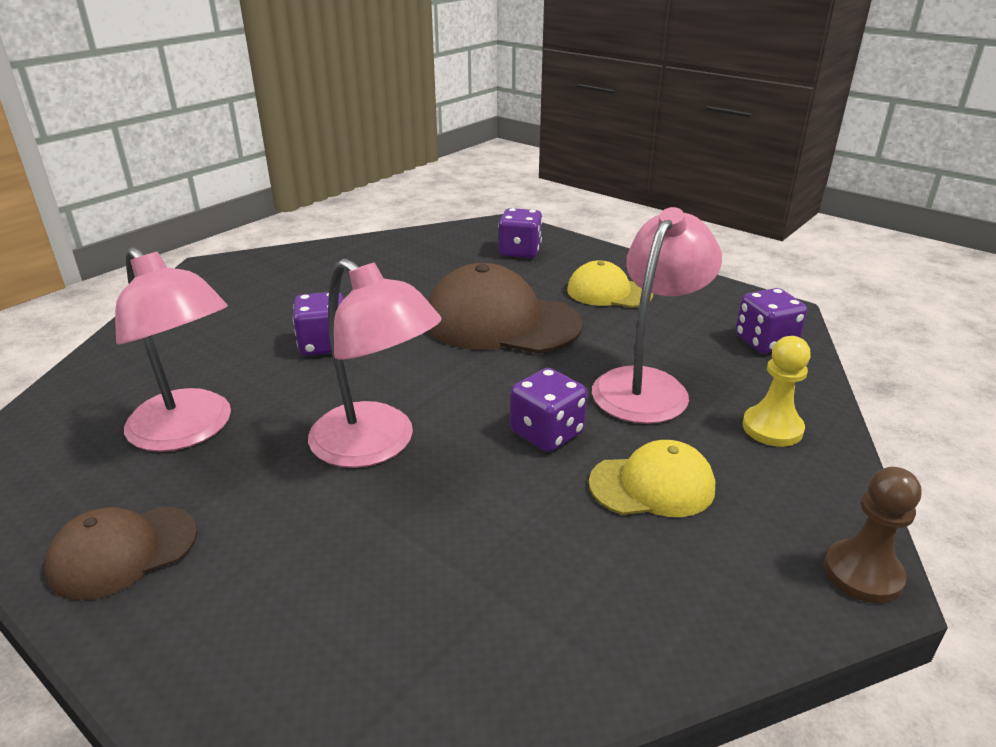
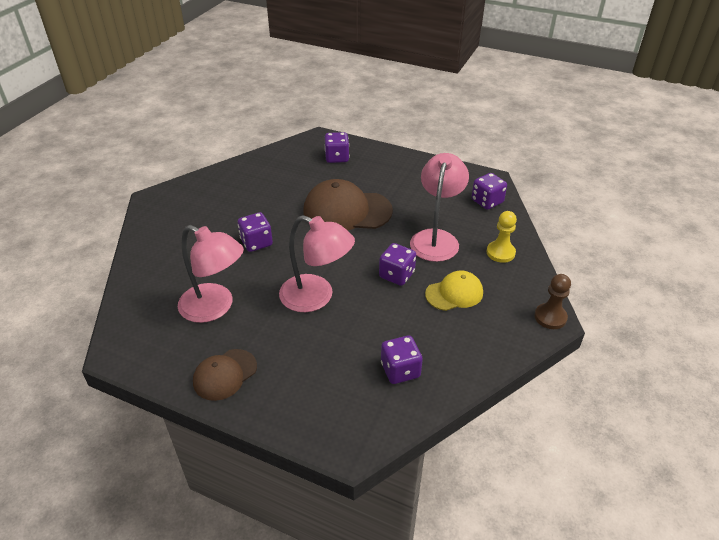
camera: 15 degrees left, 10 degrees up
yellow cap [567,260,653,308] -> none
none -> purple dice [381,335,423,384]

